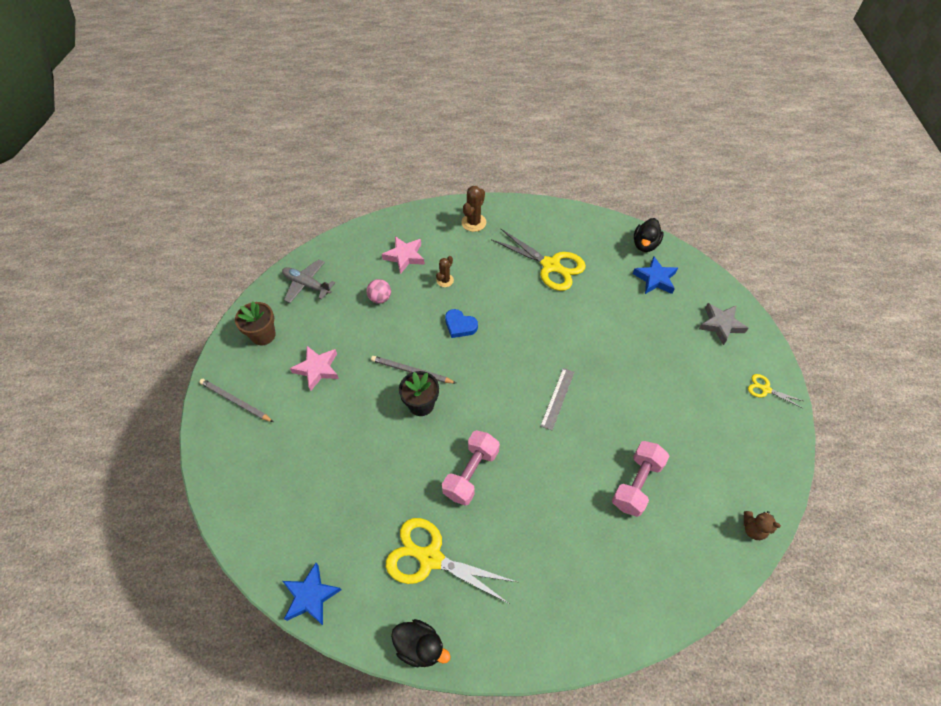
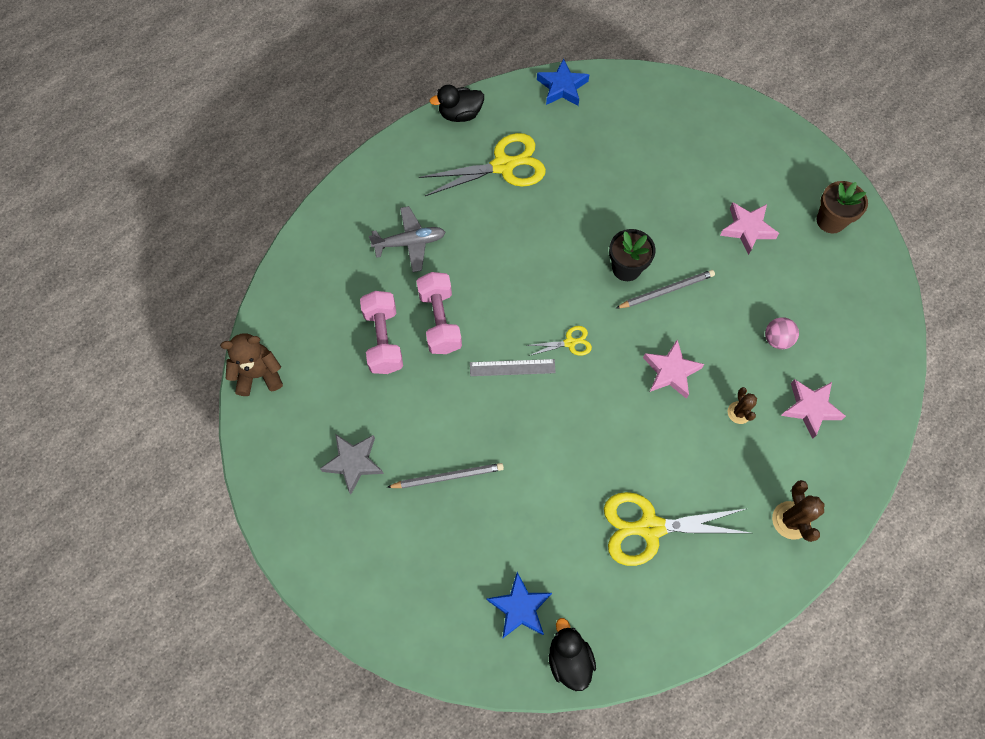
camera: 140 degrees right, 10 degrees up
grey pencil [199,379,273,422] -> grey pencil moved to [387,463,504,488]
grey plane [282,259,335,303] -> grey plane moved to [369,206,445,272]
pink dumbbell [442,430,500,506] -> pink dumbbell moved to [416,272,462,354]
blue heart [445,309,478,338] -> pink star [643,340,704,399]
grey ruler [540,368,574,430] -> grey ruler turned 75 degrees counterclockwise [470,359,556,376]
grey star [699,303,749,345] -> grey star moved to [320,434,384,494]
brown teddy bear [744,511,781,540] -> brown teddy bear [220,333,283,396], size x1.55
yellow scissors [748,374,803,408] -> yellow scissors moved to [526,326,592,356]

